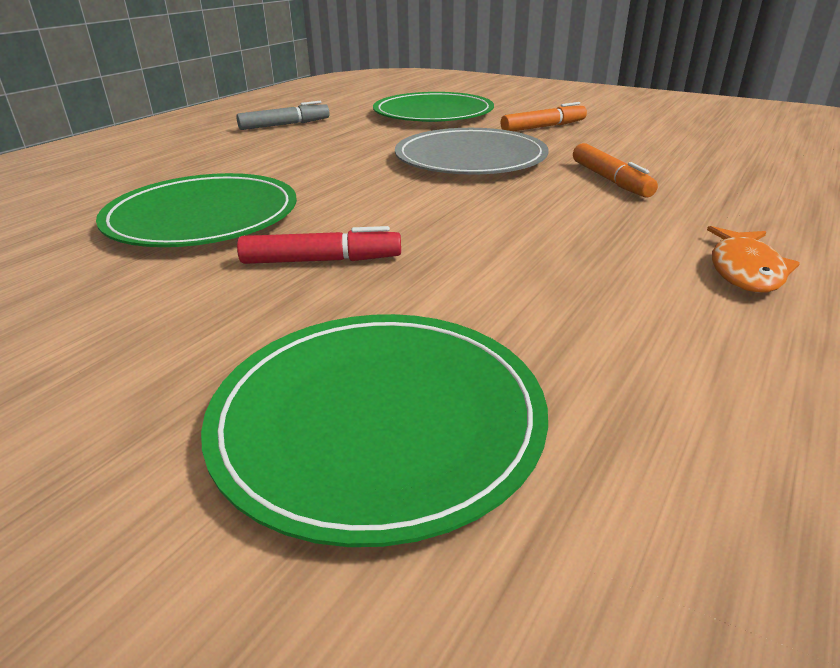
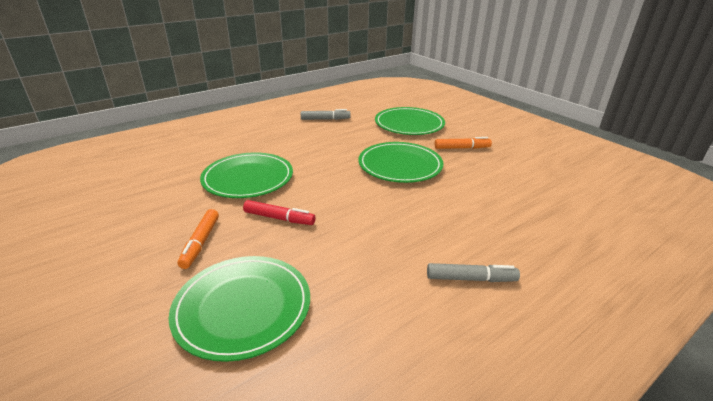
camera: 20 degrees right, 0 degrees up
grey plate [395,128,549,175] -> green plate [358,142,444,183]
orange marker [573,143,658,197] -> orange marker moved to [177,209,219,269]
orange fish [707,226,800,293] -> grey marker [427,263,520,282]

